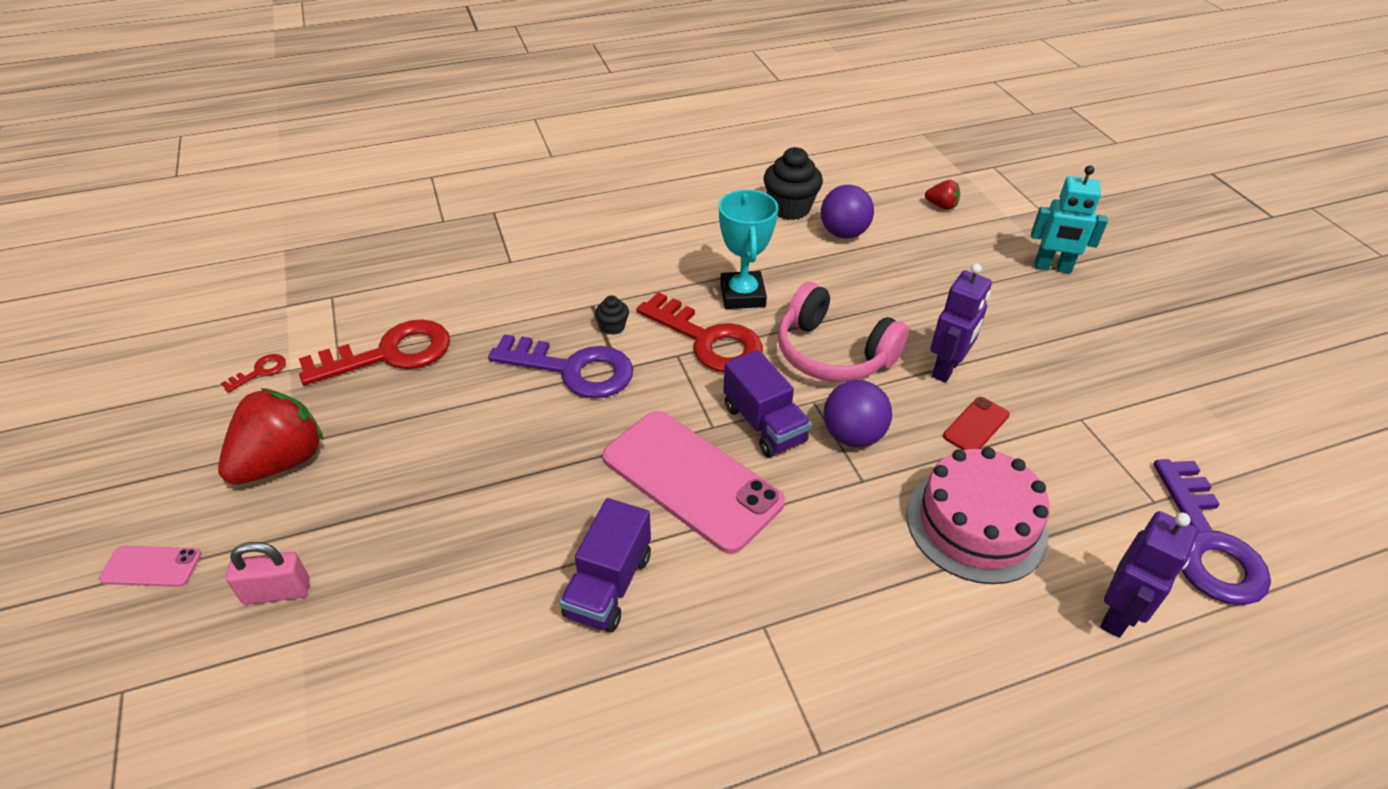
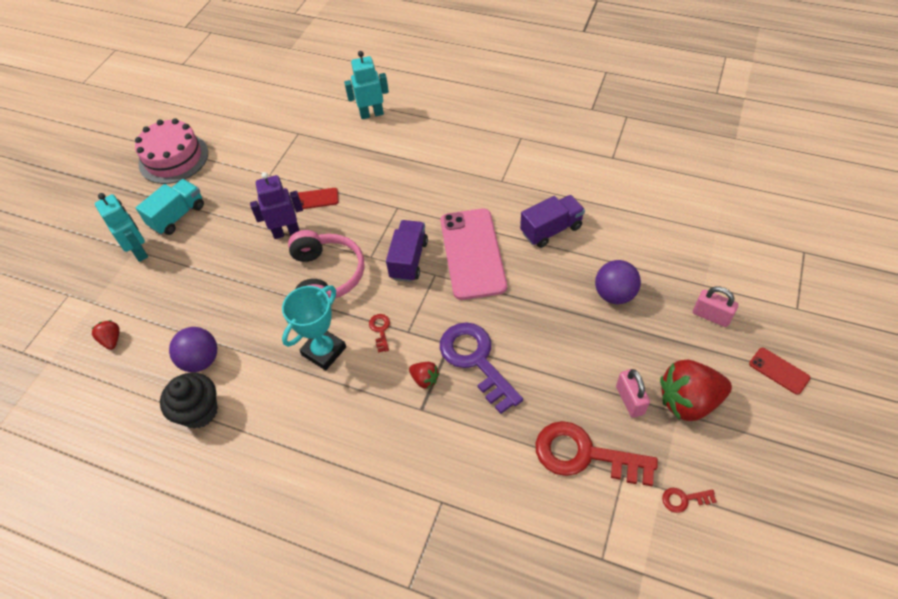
camera: 135 degrees left, 10 degrees up
pink phone [99,546,201,587] -> red phone [749,348,810,395]
black cupcake [595,295,629,335] -> red strawberry [409,362,440,389]
red key [637,292,763,372] -> red key [369,314,390,353], size x0.42
purple ball [823,380,892,447] -> purple ball moved to [595,260,641,304]
pink cake [907,447,1050,584] -> pink cake moved to [135,118,208,184]
purple robot [1100,511,1198,638] -> turquoise robot [344,51,389,119]
purple key [1154,459,1271,605] -> none
none -> turquoise truck [136,179,204,235]
none -> pink padlock [616,369,650,418]

